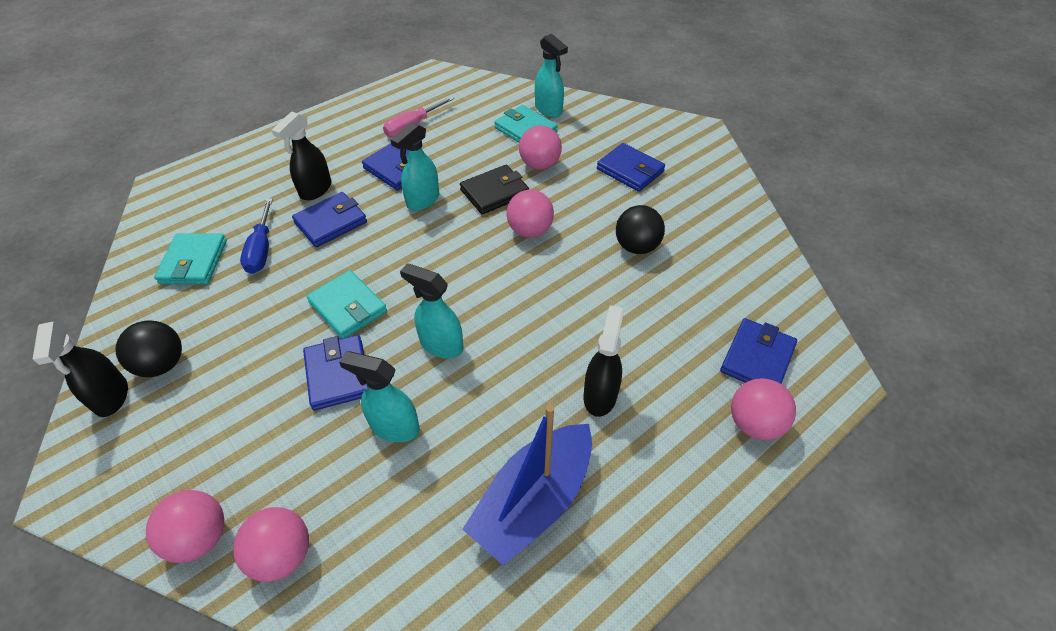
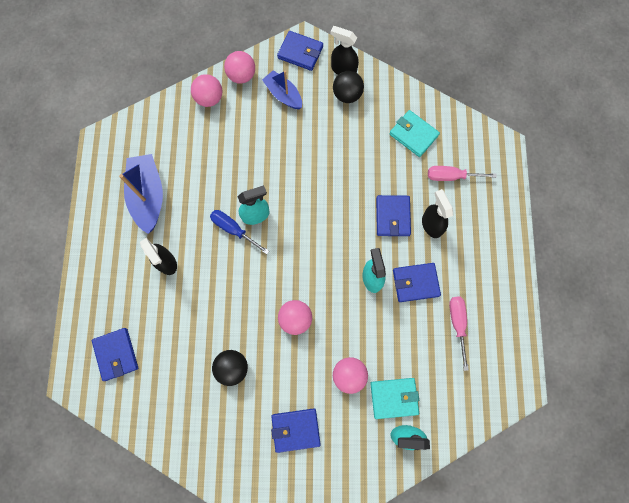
camera: 130 degrees right, 25 degrees up
blue screwdriver [240,198,273,274] -> blue screwdriver moved to [210,210,269,255]
blue wallet [303,335,368,410] -> blue wallet moved to [277,31,323,71]
turquoise wallet [306,270,387,338] -> none
turquoise spray bottle [339,351,420,442] -> none
black wallet [460,165,529,215] -> none
pink ball [731,378,796,440] -> none
none -> blue boat [262,70,302,109]
none -> pink screwdriver [428,166,497,181]

